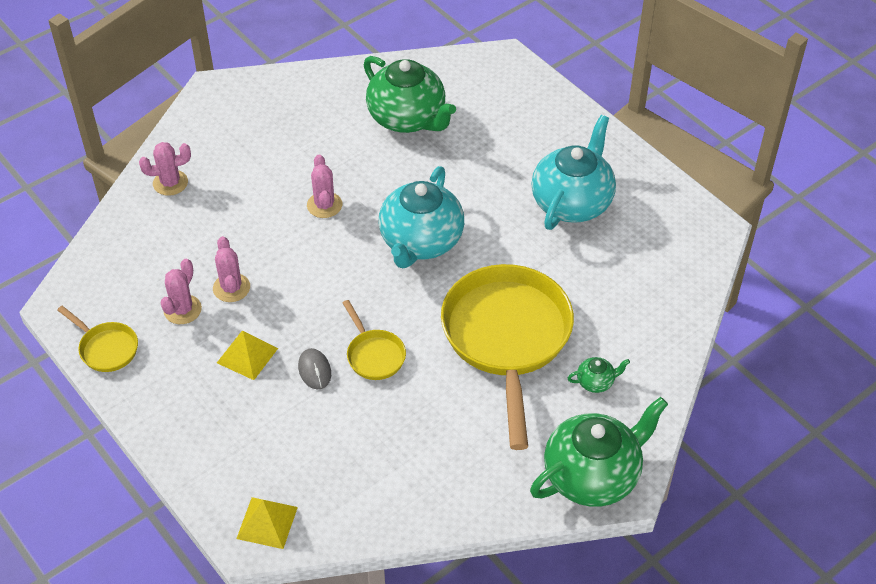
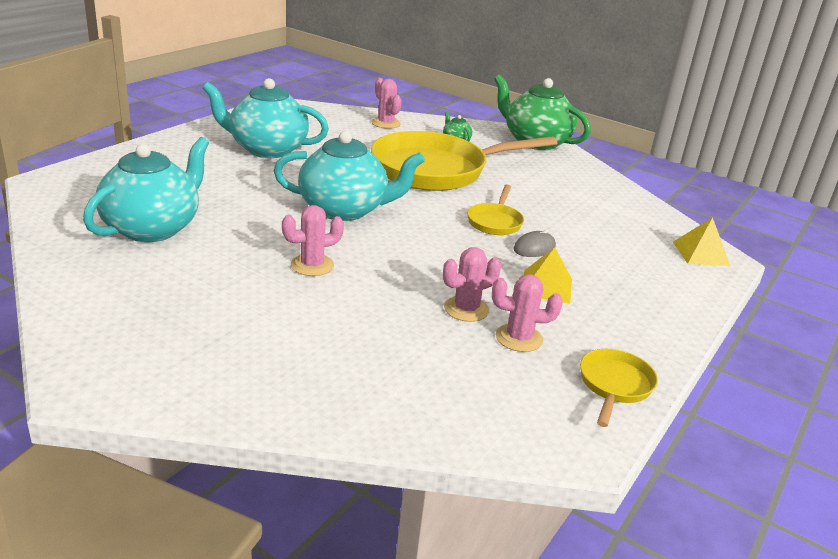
camera: 110 degrees left, 20 degrees down
pink cactus [139,142,191,196] -> pink cactus moved to [371,78,402,129]
yellow pan [343,300,406,380] -> yellow pan turned 150 degrees clockwise [467,185,524,235]
green teapot [364,56,456,133] -> turquoise teapot [83,137,209,242]

